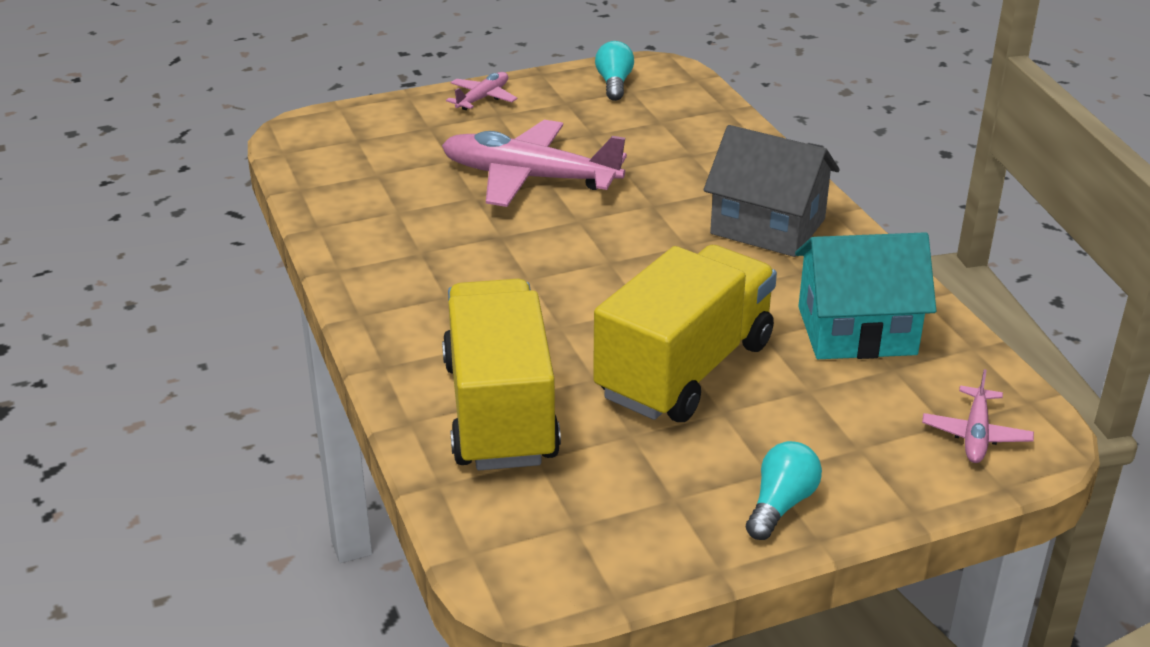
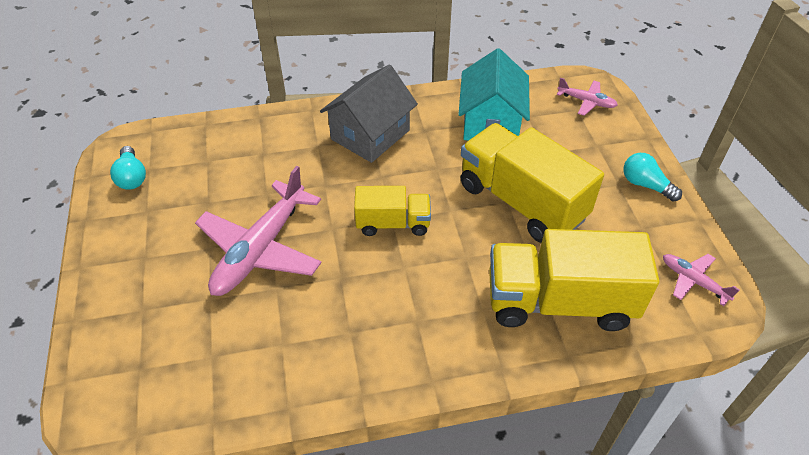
camera: 80 degrees left, 15 degrees up
pink plane [446,72,517,110] -> pink plane moved to [663,254,740,306]
turquoise light bulb [595,41,634,101] -> turquoise light bulb turned 120 degrees counterclockwise [110,146,146,190]
none -> yellow truck [354,186,431,236]

